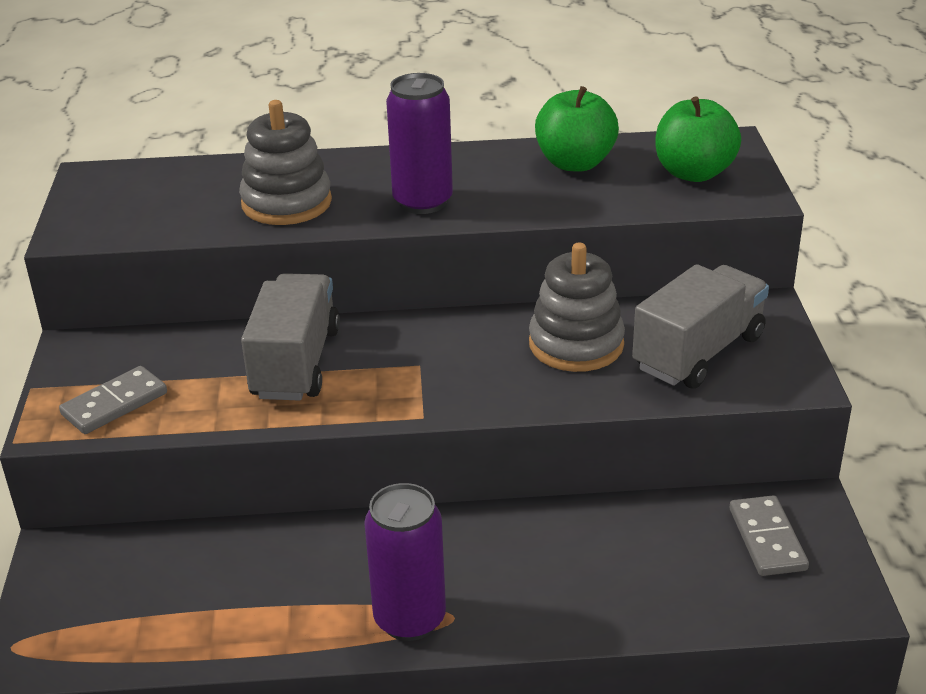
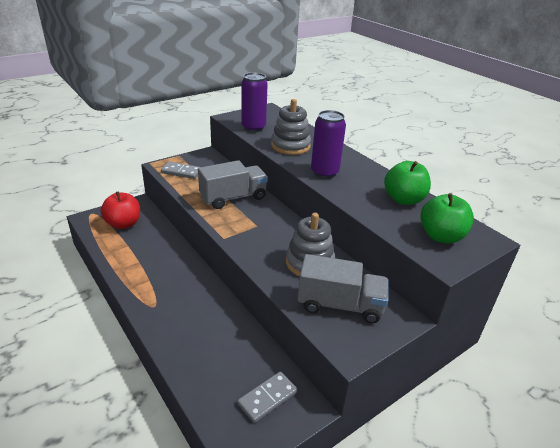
camera: 55 degrees right, 0 degrees up
purple can [364,483,446,641] -> purple can moved to [241,73,267,132]
none -> red apple [101,191,140,229]

